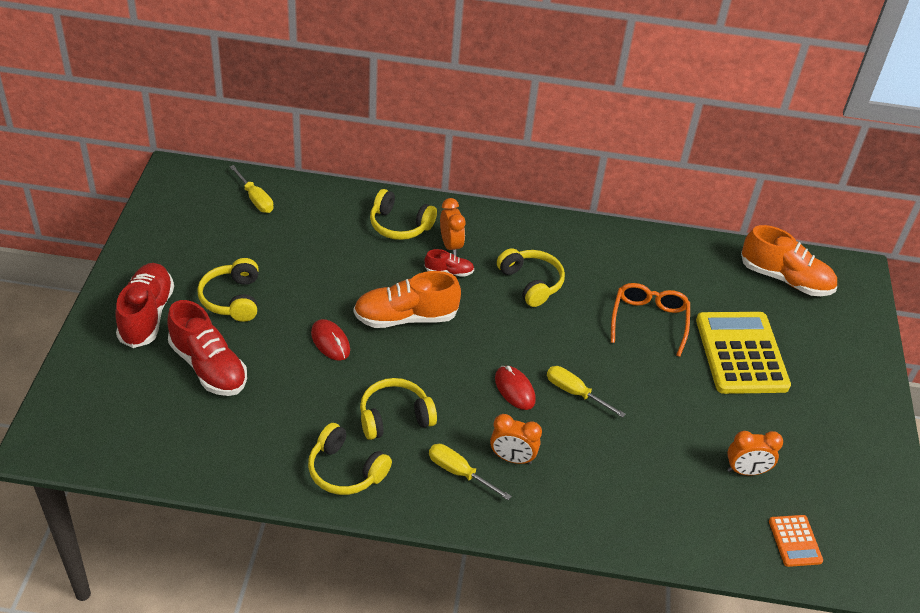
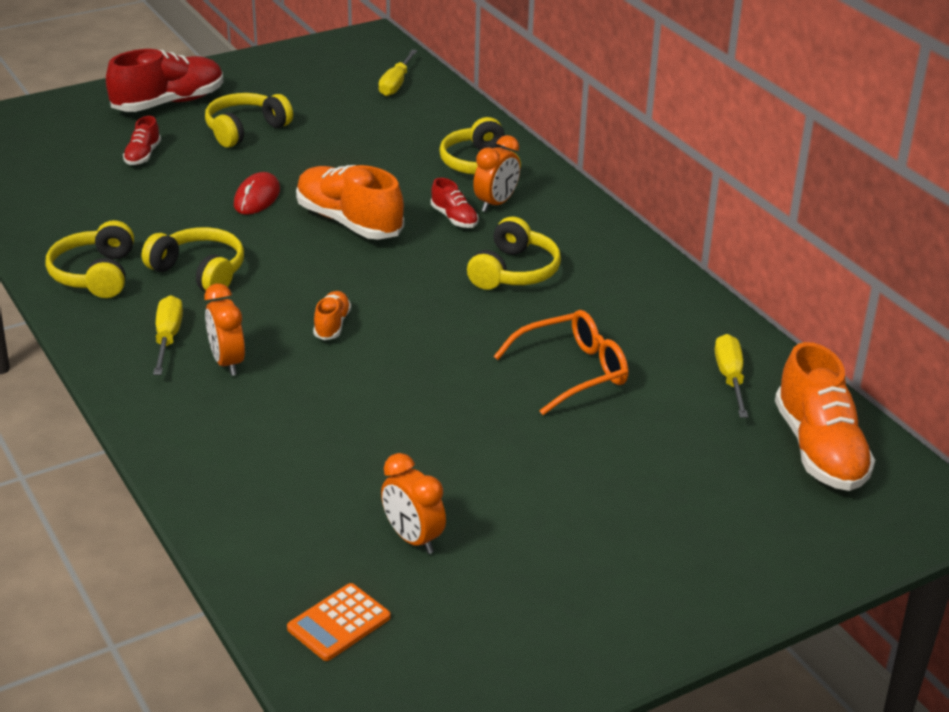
camera: 55 degrees right, 10 degrees down
red shoe [167,300,247,396] -> red shoe [123,116,161,165], size x0.49
red mouse [495,366,536,410] -> orange shoe [313,291,351,340]
yellow screwdriver [547,366,626,418] -> yellow screwdriver moved to [715,334,748,418]
yellow calculator [696,312,791,394] -> none

